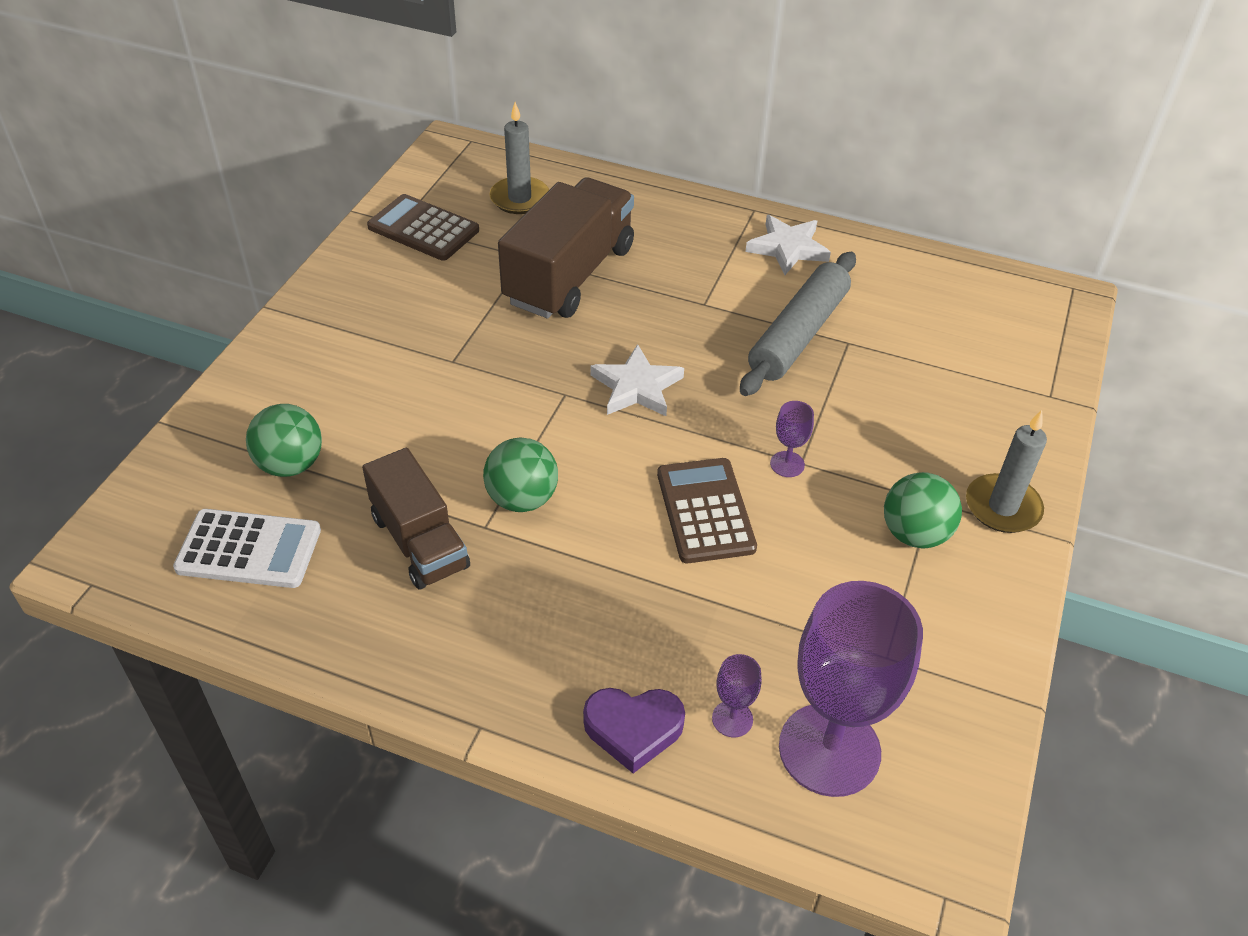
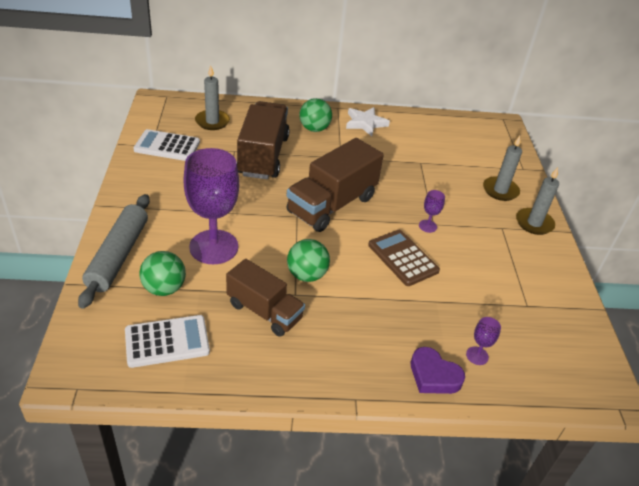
camera: 25 degrees left, 5 degrees down
brown calculator [367,194,479,261] -> white calculator [133,129,200,161]
purple heart [583,688,685,773] -> purple heart turned 60 degrees clockwise [411,347,465,394]
white star [591,344,684,416] -> brown truck [287,138,384,232]
grey rolling pin [740,252,856,396] -> grey rolling pin moved to [78,194,150,309]
purple goblet [779,581,923,797] -> purple goblet moved to [183,148,239,264]
green ball [884,472,962,548] -> green ball moved to [299,98,332,132]
none -> grey candle [483,136,522,201]

